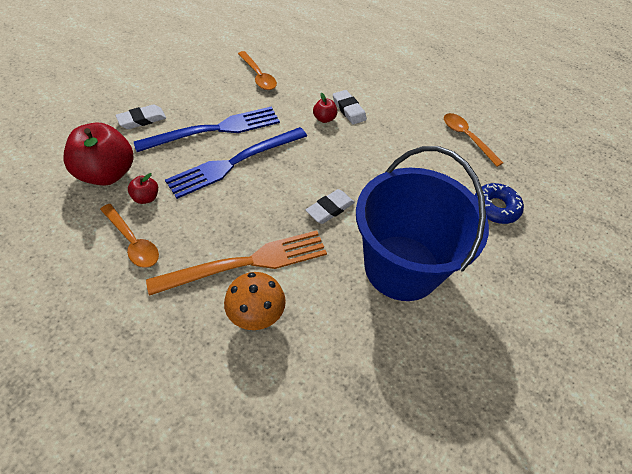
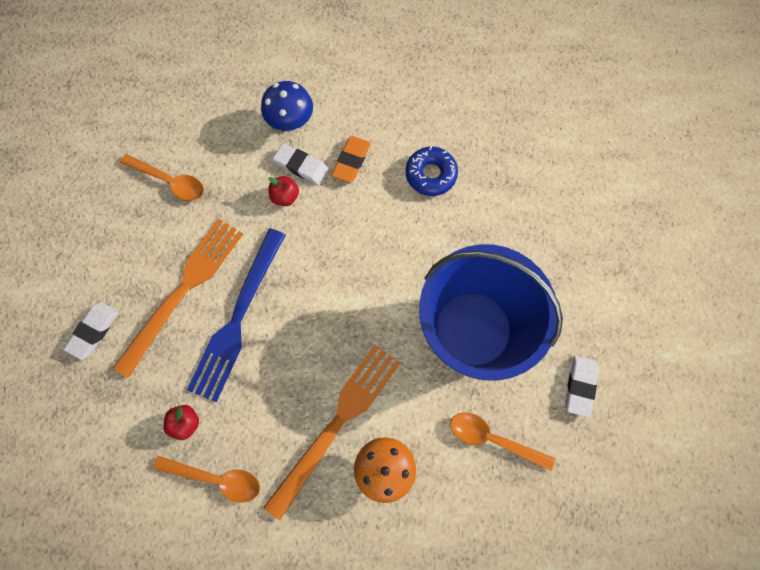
camera: 30 degrees left, 20 degrees up
red apple [63,123,133,186] -> none
blue fork [134,107,280,152] -> orange fork [113,219,243,378]
white eraser [306,189,355,224] -> white eraser moved to [565,355,599,418]
orange spoon [444,113,503,167] -> orange spoon moved to [450,412,555,471]
blue donut [475,183,524,224] -> blue donut moved to [406,146,458,196]
none -> blue mushroom [261,81,313,131]
none -> orange eraser [332,136,371,183]

